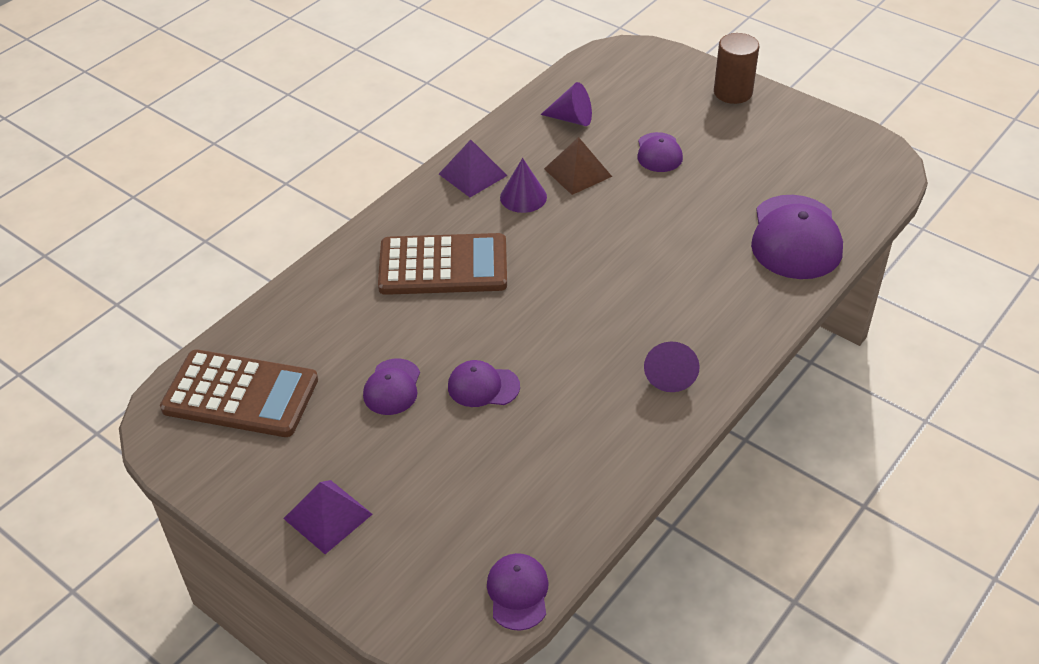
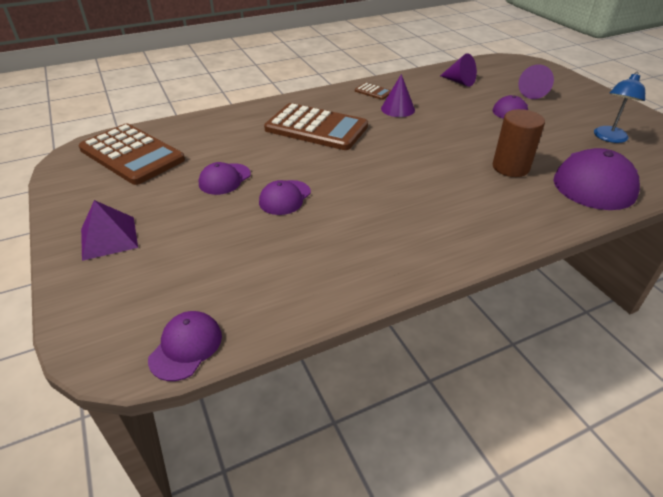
camera: 25 degrees right, 5 degrees down
purple pyramid [439,140,507,197] -> brown calculator [355,83,391,100]
purple cap [448,360,520,407] -> purple cap turned 90 degrees counterclockwise [259,180,311,215]
brown pyramid [544,137,612,195] -> none
purple cone [644,342,700,392] -> purple cone moved to [518,64,554,99]
brown cylinder [714,33,759,104] -> brown cylinder moved to [493,109,545,177]
none -> blue lamp [594,72,645,143]

